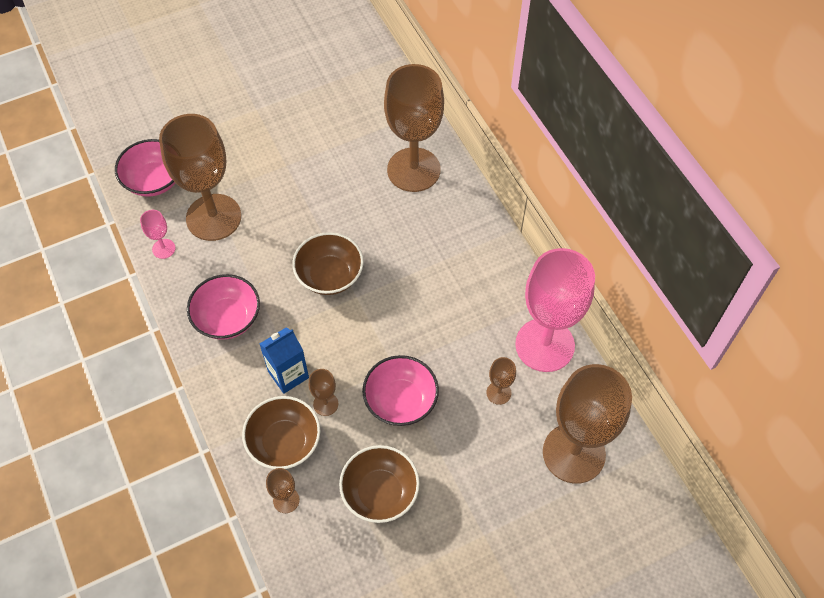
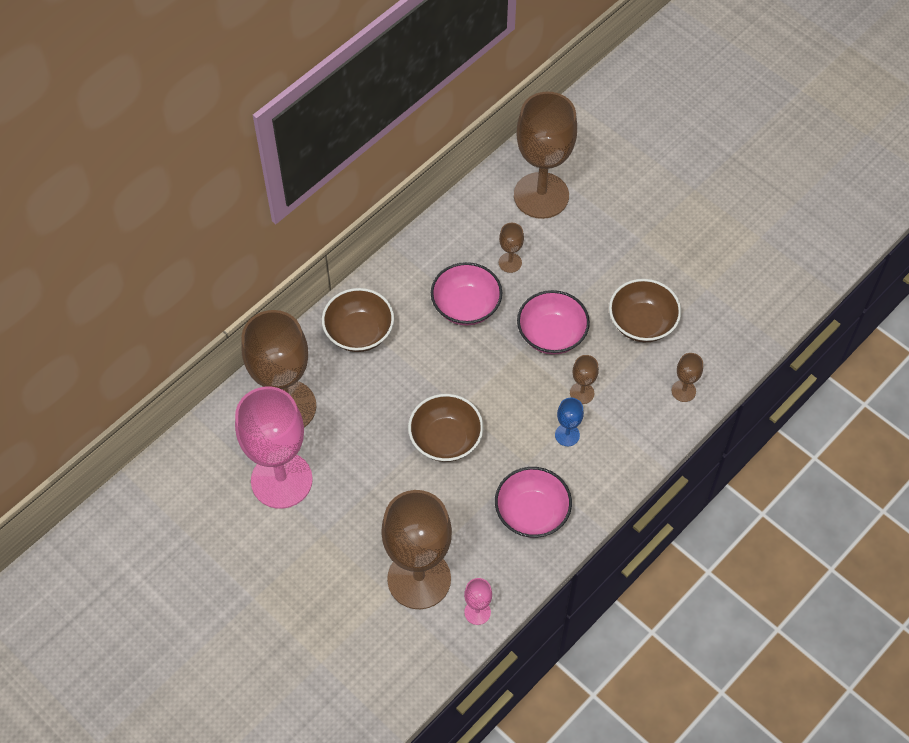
camera: 110 degrees left, 0 degrees up
pink bowl [115,139,175,197] -> pink bowl moved to [431,262,502,325]
brown bowl [242,396,321,469] -> brown bowl moved to [322,288,394,352]
blue carton [260,327,309,394] -> blue goblet [555,398,584,446]
pink goblet [515,248,595,372] -> pink goblet moved to [235,387,313,509]

